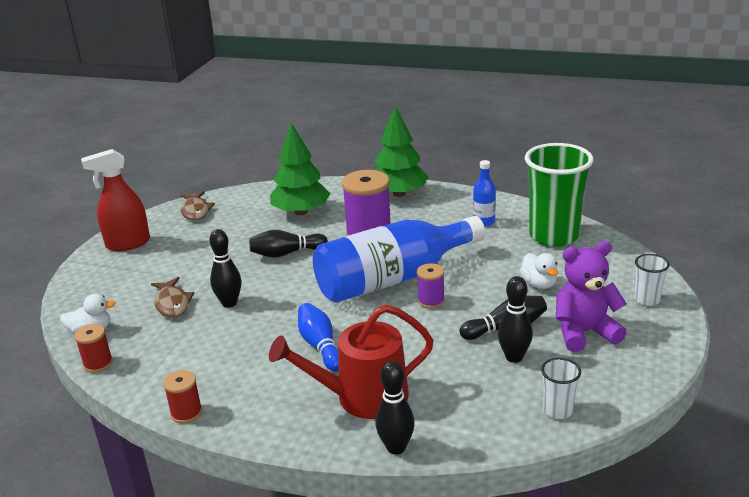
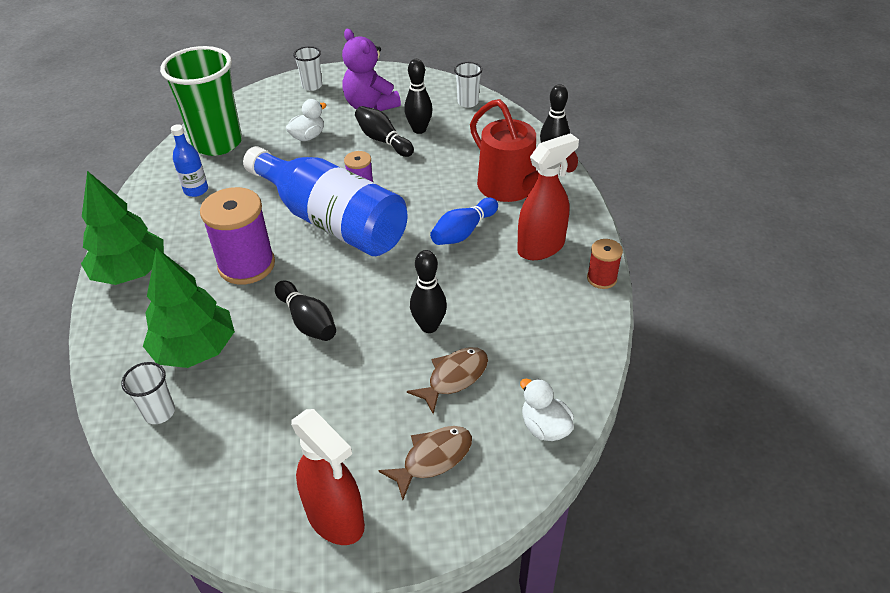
camera: 115 degrees left, 15 degrees up
red spool [75,324,113,373] -> none
brown fish [181,191,215,221] -> brown fish moved to [378,426,472,500]
none -> white cup [121,362,175,424]
none -> red spray bottle [517,133,579,260]

